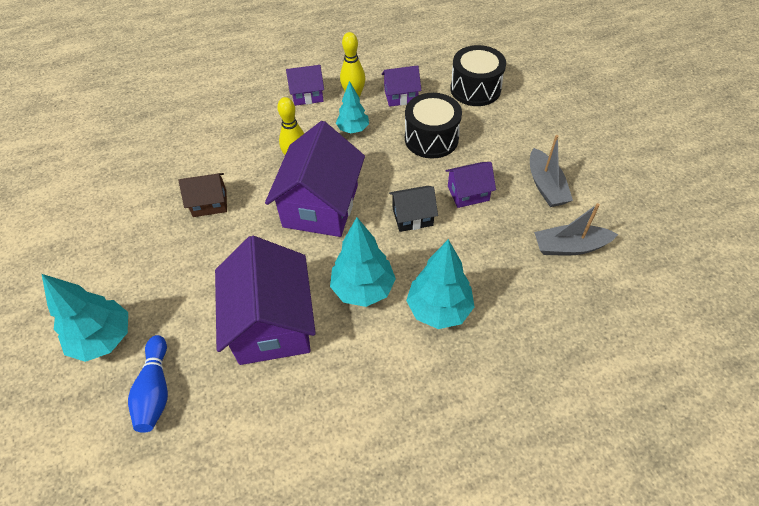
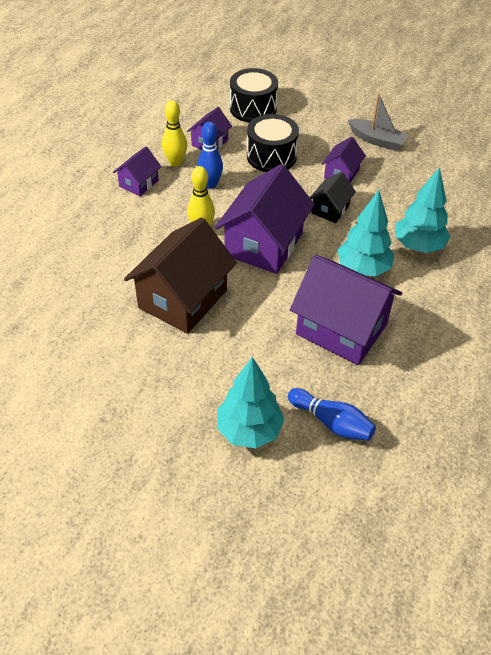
camera: 50 degrees left, 5 degrees down
brown house [179,173,227,217] -> brown house [124,218,237,334], size x1.99
purple house [265,121,365,237] -> purple house turned 60 degrees clockwise [215,164,315,274]
turquoise tree [336,81,369,133] -> blue bowling pin [197,122,223,189]
grey boat [534,203,618,255] -> none

